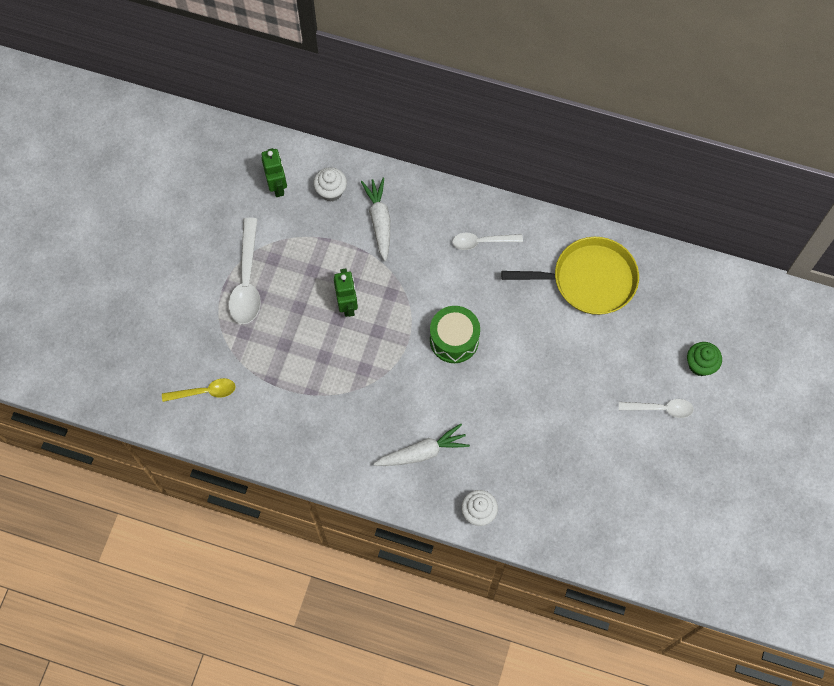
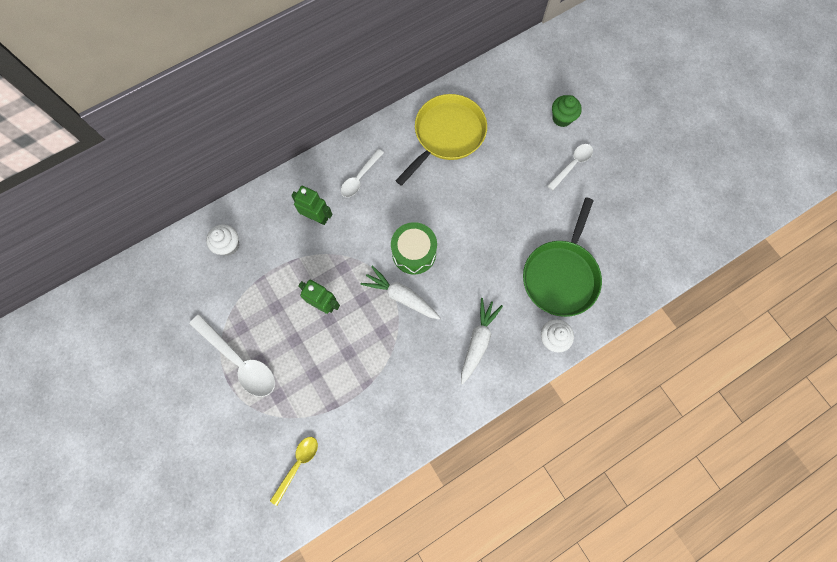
camera: 50 degrees left, 5 degrees up
green robot [261,148,287,197] -> green robot moved to [291,186,332,225]
white carrot [361,178,390,261] -> white carrot moved to [361,266,440,320]
none -> green pan [523,197,602,317]

